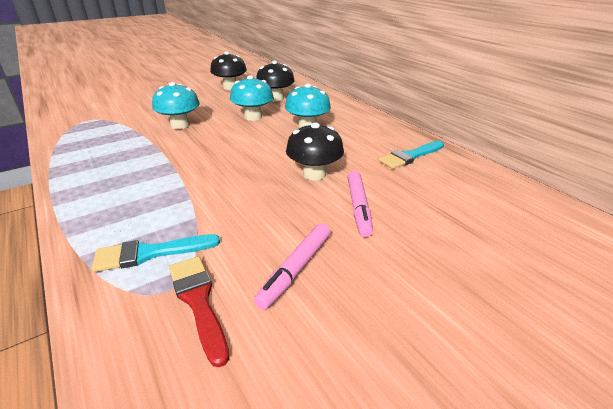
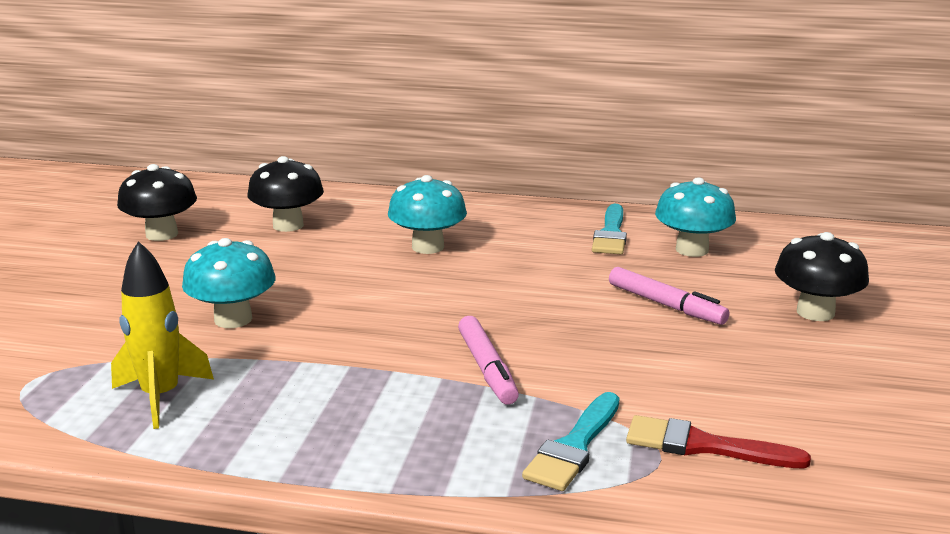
camera: 45 degrees left, 10 degrees down
turquoise mushroom [230,75,274,121] -> turquoise mushroom moved to [655,177,736,257]
pink marker [254,223,330,310] -> pink marker moved to [458,316,519,405]
black mushroom [286,123,344,180] -> black mushroom moved to [775,232,869,321]
none -> yellow rocket [111,241,214,429]

